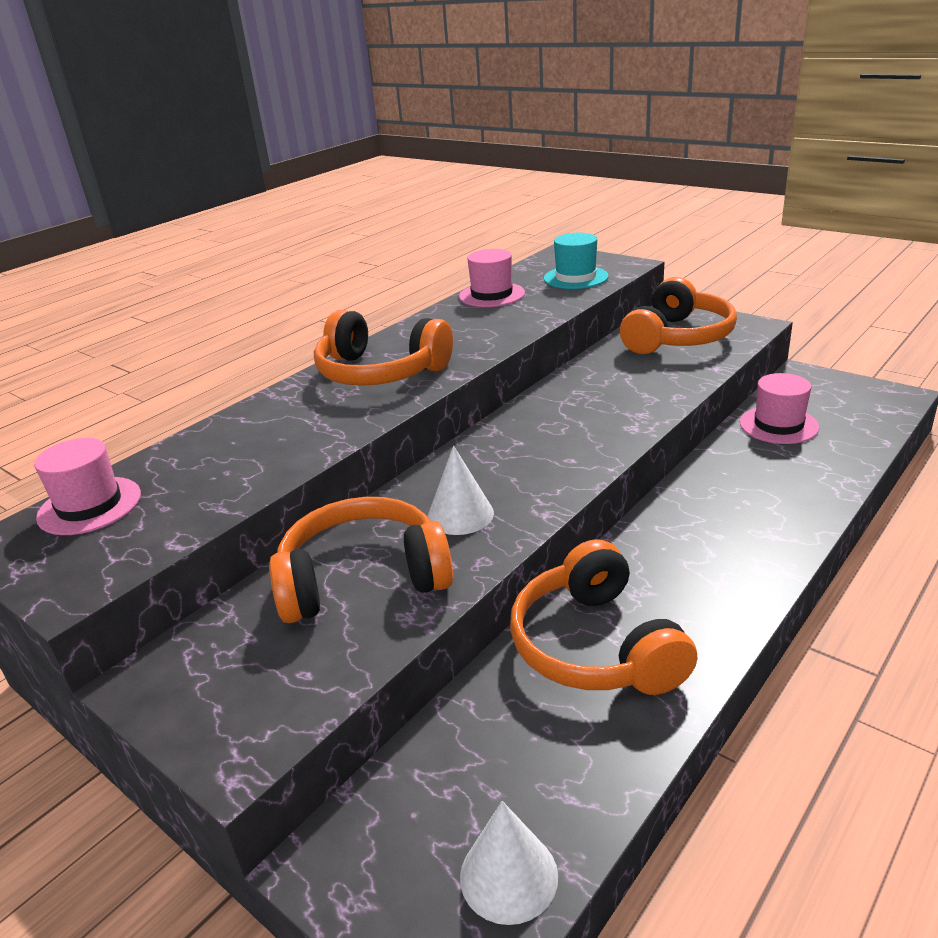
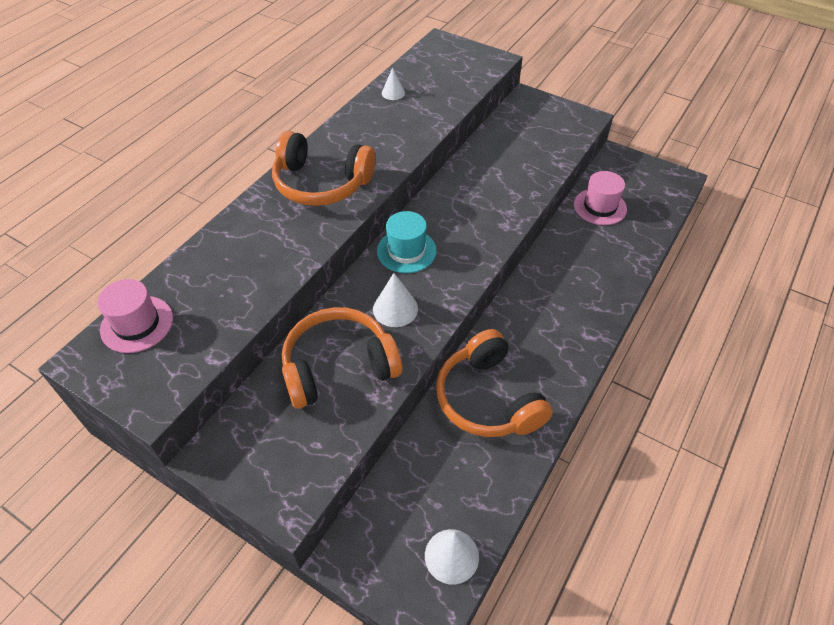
camera: 10 degrees left, 20 degrees up
pink hat [459,249,525,307] -> white cone [382,68,405,100]
turquoise hat [544,233,609,289] -> turquoise hat moved to [377,211,437,273]
orange headphones [620,277,737,354] -> none

